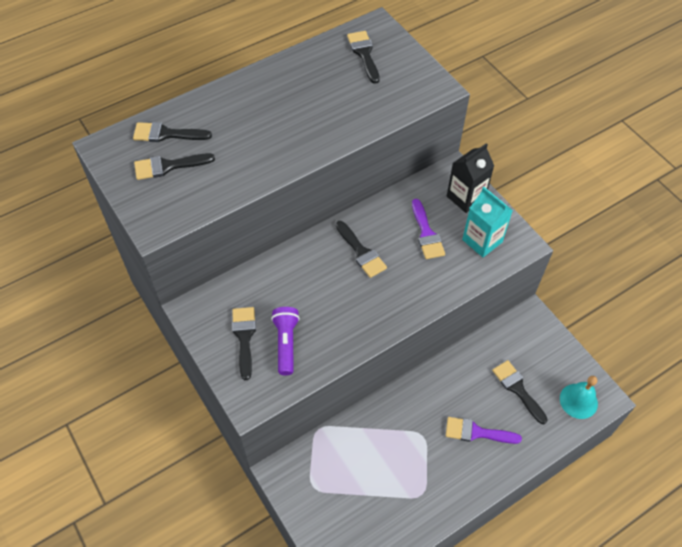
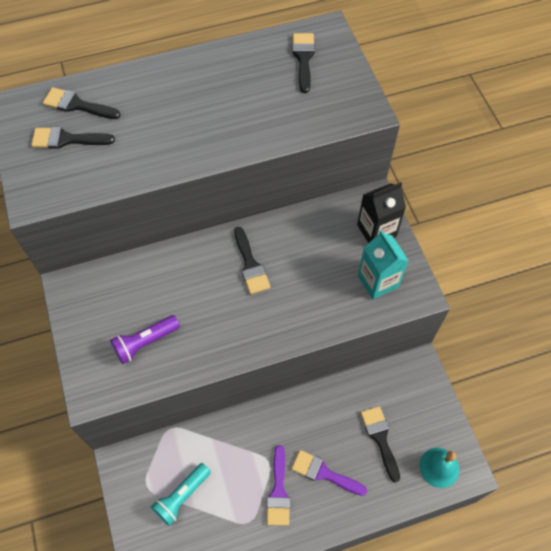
camera: 15 degrees right, 5 degrees up
black brush [232,307,256,380] -> none
purple flashlight [271,307,300,375] -> purple flashlight turned 135 degrees counterclockwise [110,315,180,364]
purple brush [412,199,445,259] -> purple brush moved to [267,445,290,526]
none -> turquoise flashlight [151,463,211,526]

